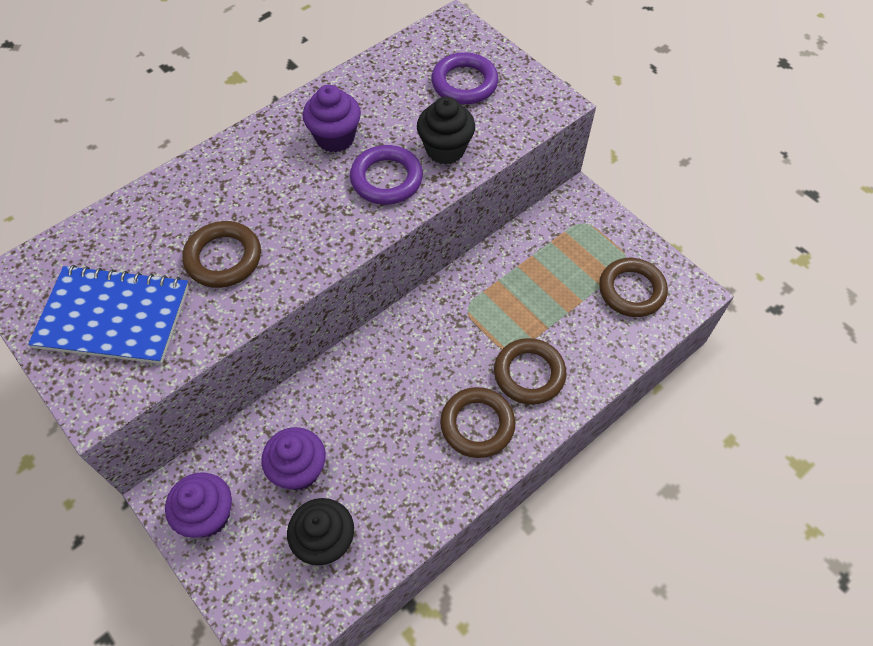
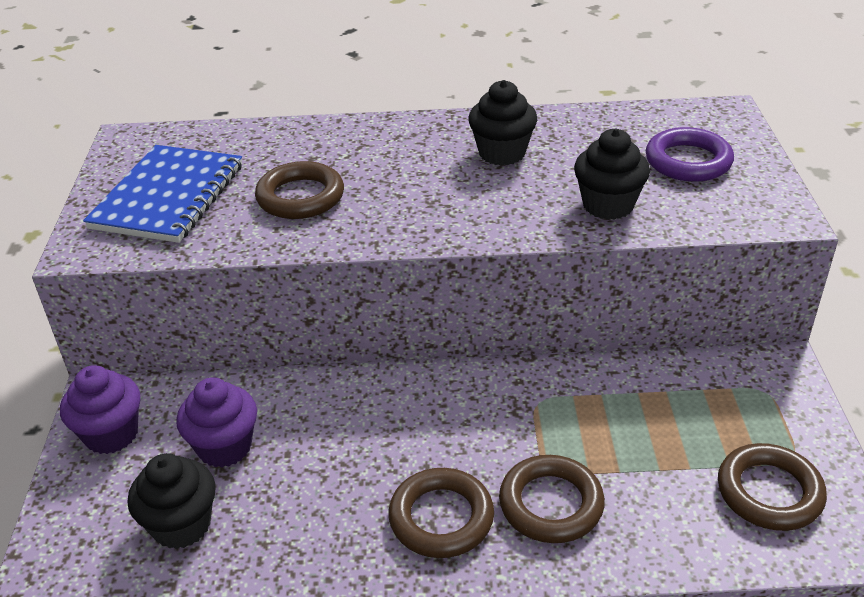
camera: 40 degrees right, 20 degrees down
blue notebook [28,265,189,364] -> blue notebook turned 60 degrees clockwise [83,145,242,243]
purple cupcake [303,85,361,153] -> black cupcake [468,80,537,166]
purple ring [350,145,423,205] -> none

